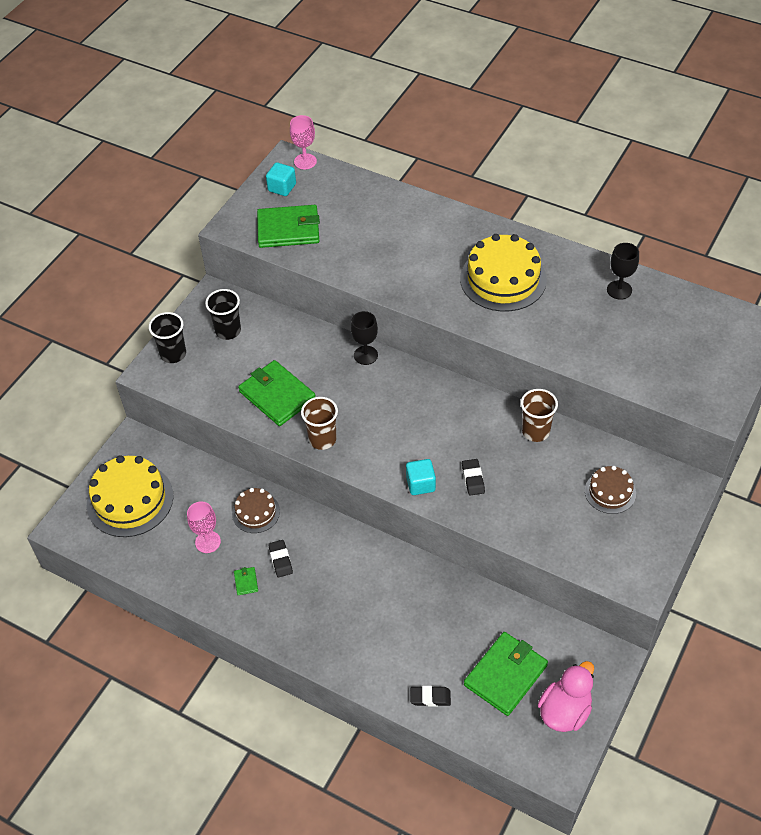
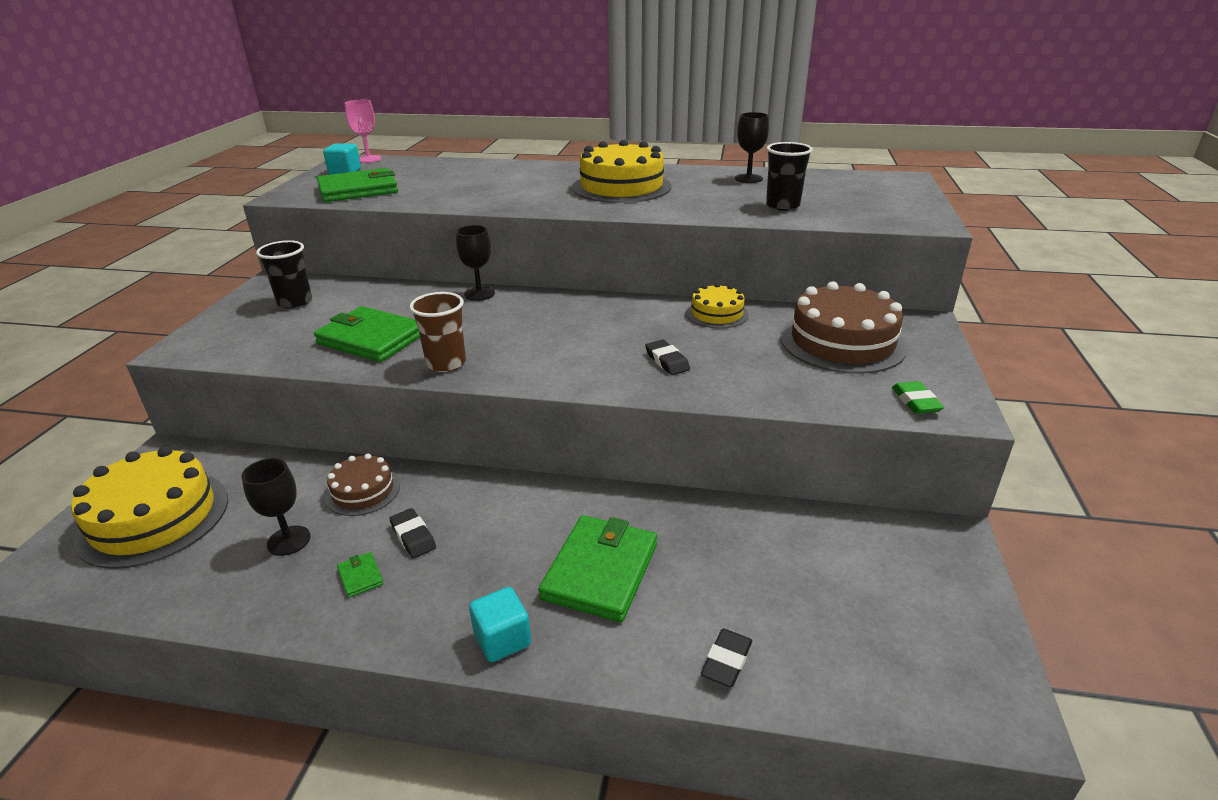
camera: 20 degrees left, 20 degrees down
black cup [149,312,186,363] -> black cup moved to [766,142,813,211]
pink goblet [187,501,221,553] -> black goblet [241,458,311,556]
turquoise cube [406,459,436,495] -> turquoise cube moved to [469,587,531,662]
black eraser [410,686,451,706] -> black eraser turned 45 degrees counterclockwise [701,629,752,687]
green wallet [464,632,548,716] -> green wallet moved to [539,515,657,622]
brown cup [521,389,558,442] -> yellow cake [686,283,749,329]
pink duck [538,661,594,732] -> none
brown cake [585,466,636,514] -> brown cake [780,281,908,374], size x1.82
none -> green eraser [892,381,944,414]

